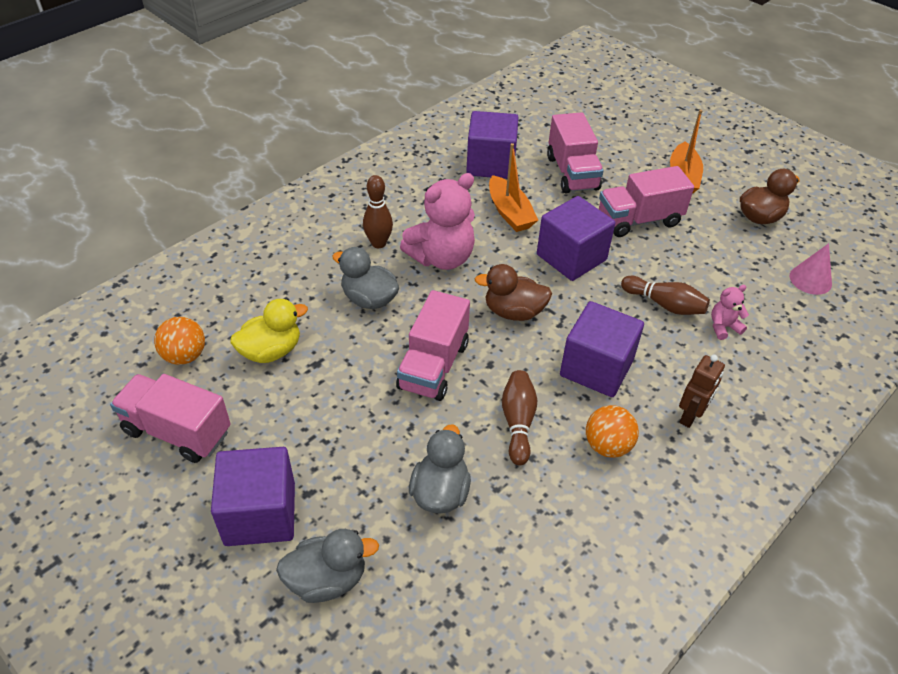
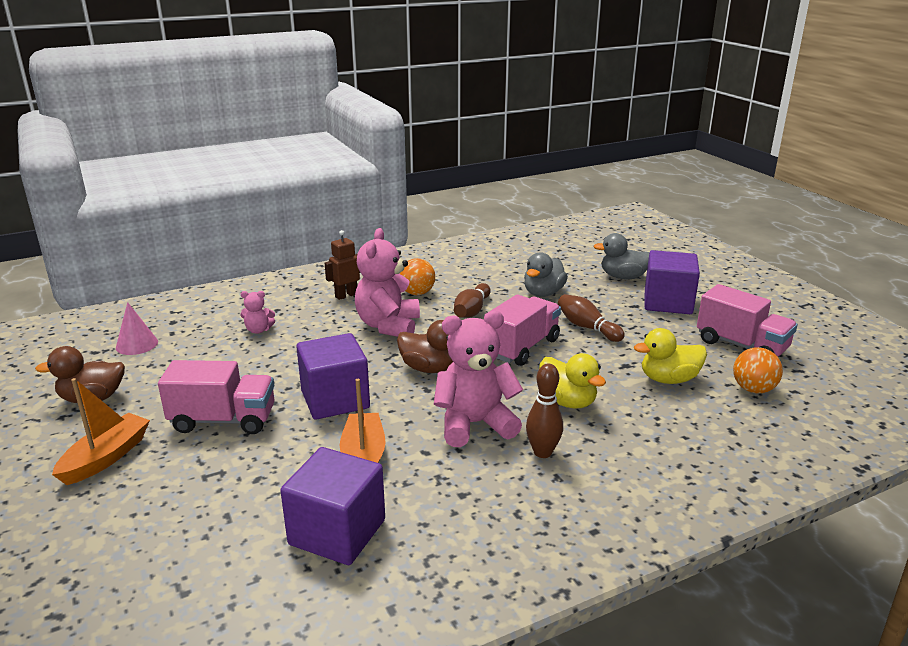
camera: 160 degrees left, 20 degrees down
grey duck [332,247,399,309] -> yellow duck [539,353,606,408]
pink truck [547,112,604,193] -> none
purple cube [560,301,644,397] -> pink teddy bear [355,228,420,337]
brown bowling pin [621,276,710,315] -> brown bowling pin moved to [558,294,625,342]

